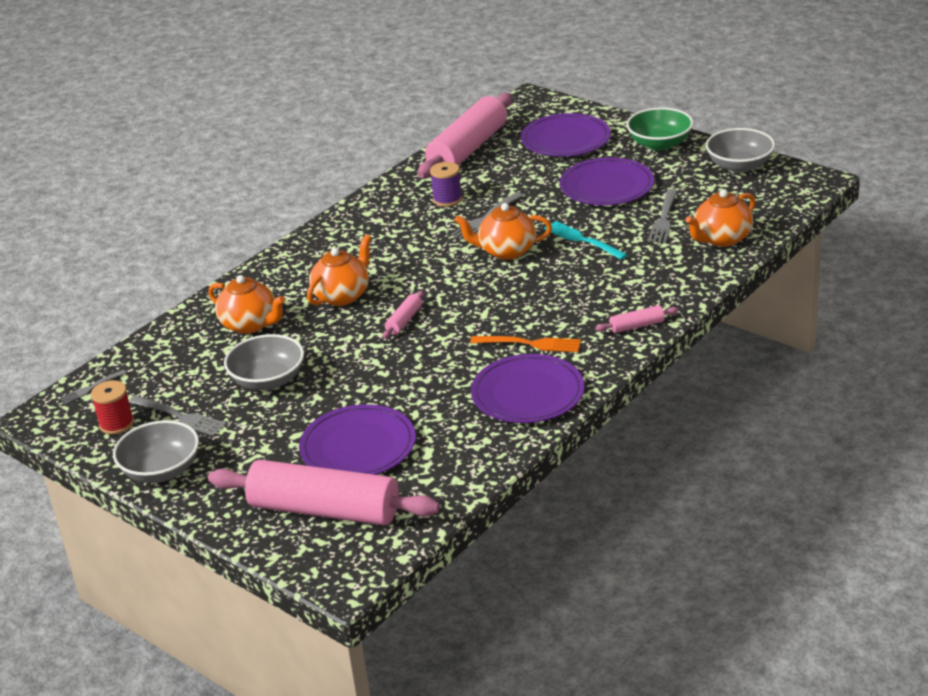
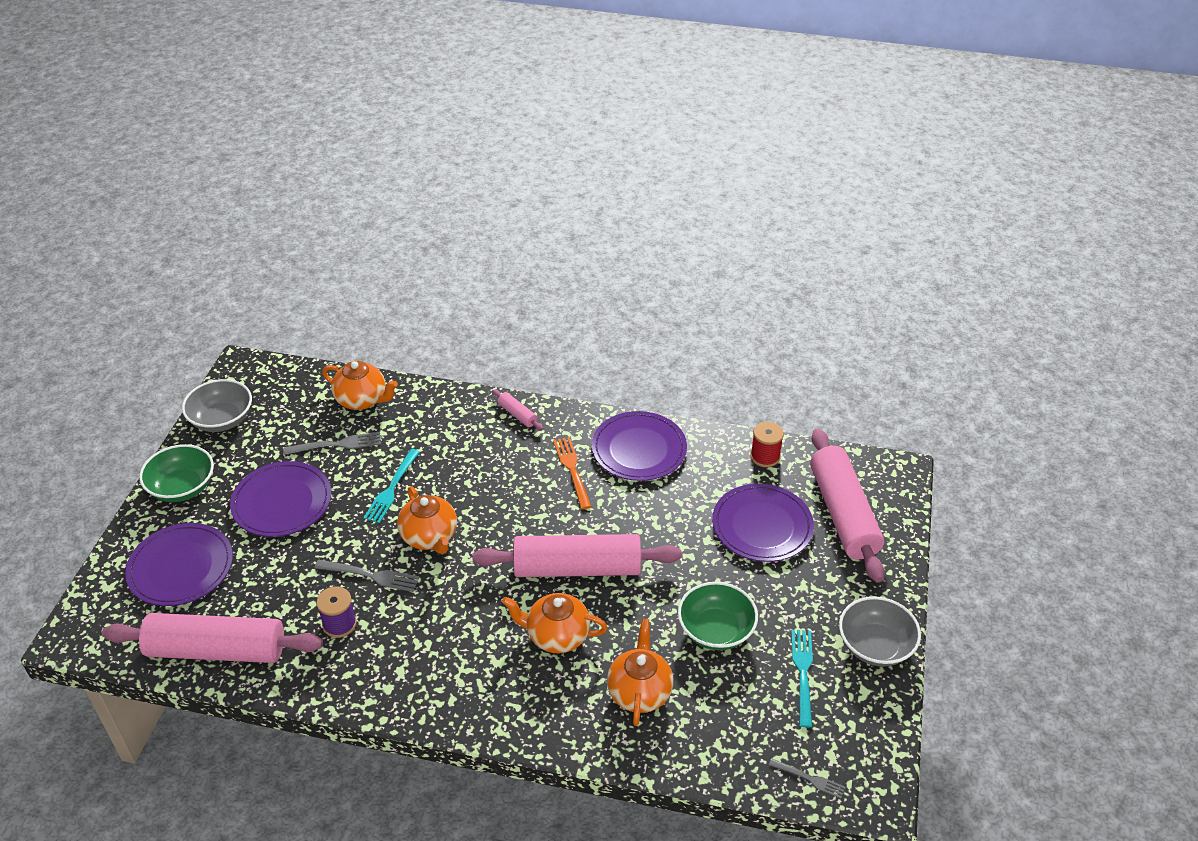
camera: 120 degrees left, 10 degrees up
red spool [91,380,134,435] -> red spool moved to [750,422,784,467]
grey fork [129,396,226,436] -> turquoise fork [791,630,813,728]
grey bowl [224,334,304,390] -> green bowl [678,582,758,650]
pink rolling pin [382,290,424,339] -> pink rolling pin [472,534,682,577], size x2.45

